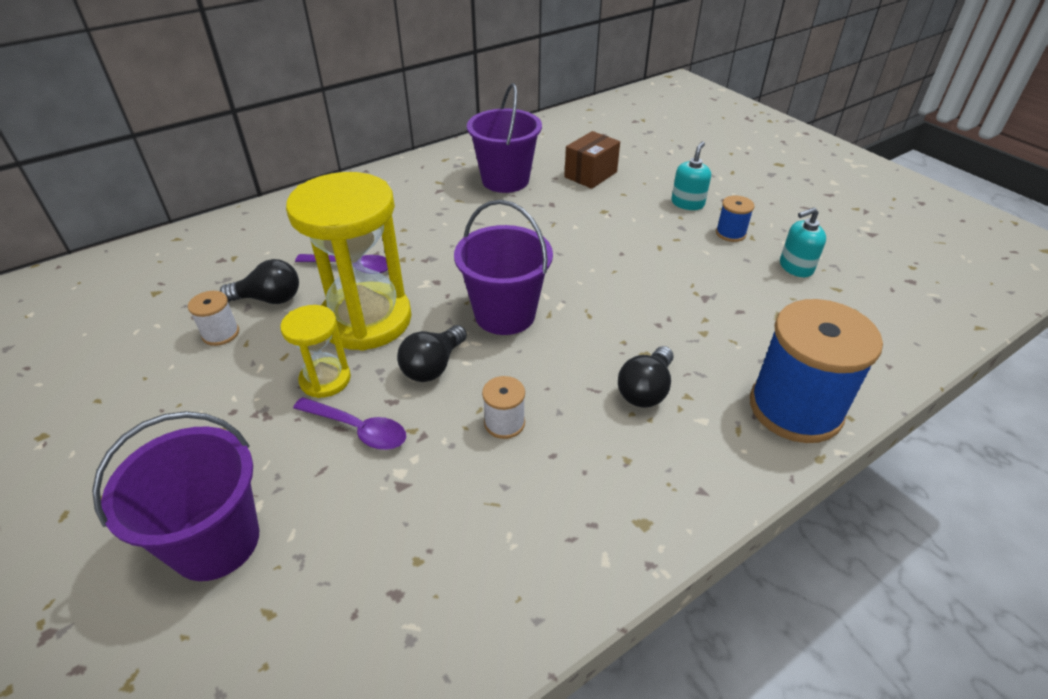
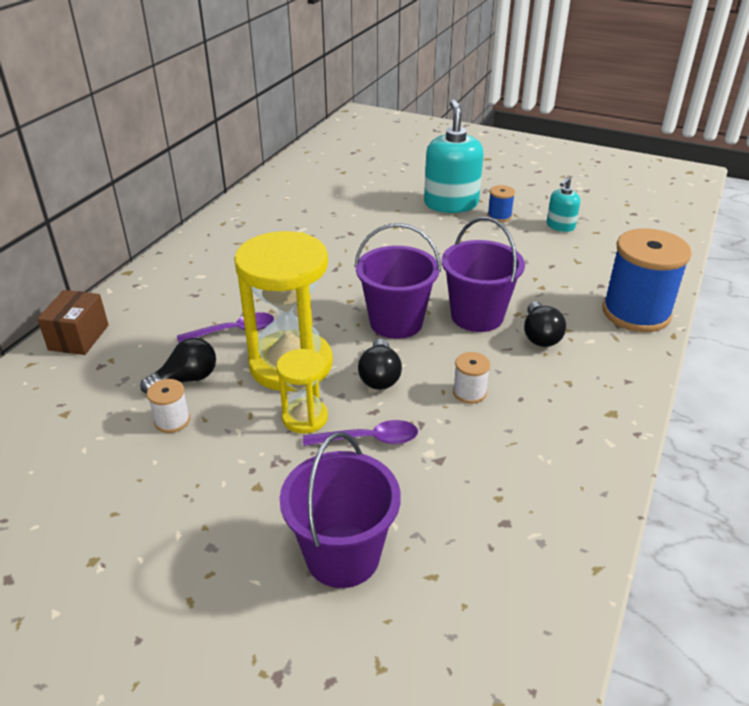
camera: 30 degrees left, 5 degrees down
purple bucket [467,83,542,193] -> purple bucket moved to [442,217,525,332]
brown box [564,131,620,189] -> brown box moved to [37,290,109,355]
turquoise soap dispenser [671,142,711,210] -> turquoise soap dispenser [424,99,484,213], size x1.93

